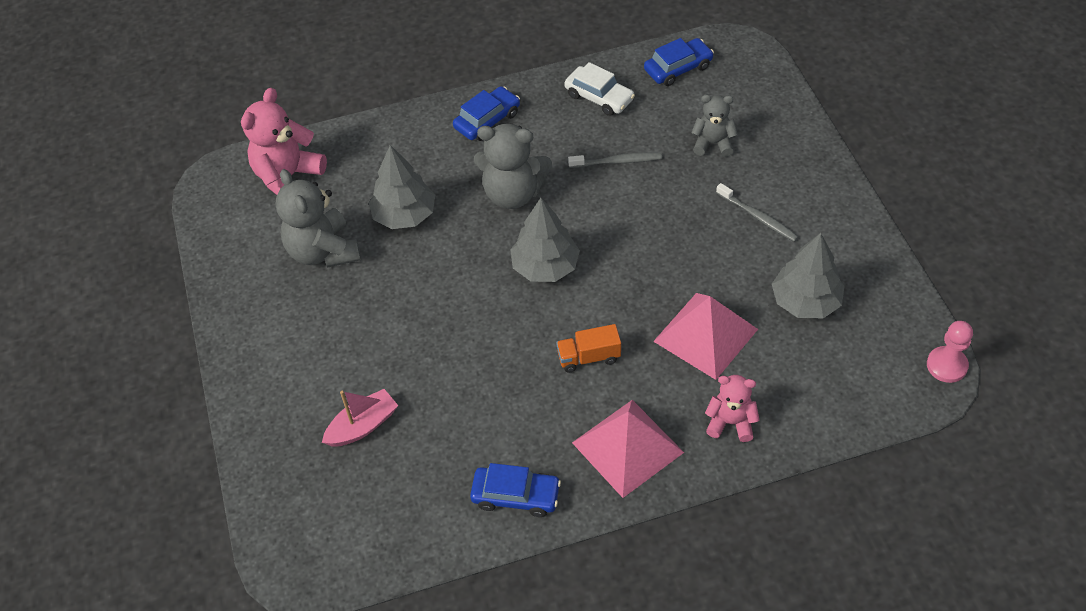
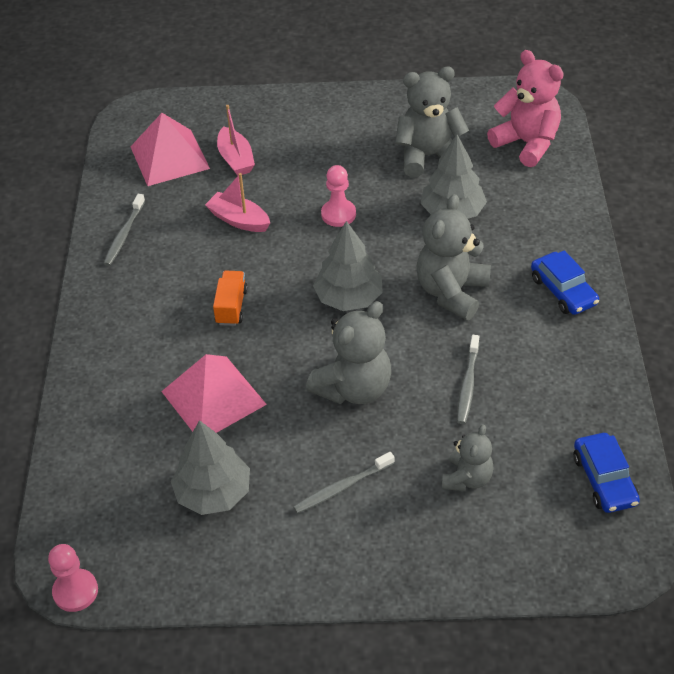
camera: 105 degrees right, 5 degrees down
blue car [470,463,561,517] -> grey toothbrush [103,194,145,266]
white car [564,62,635,116] -> none
pink pyramid [572,400,684,498] -> pink pyramid moved to [131,113,210,186]
pink teddy bear [705,375,760,442] -> none
none -> pink boat [205,173,270,232]
none -> grey teddy bear [306,301,391,404]
none -> pink pawn [321,165,356,227]

